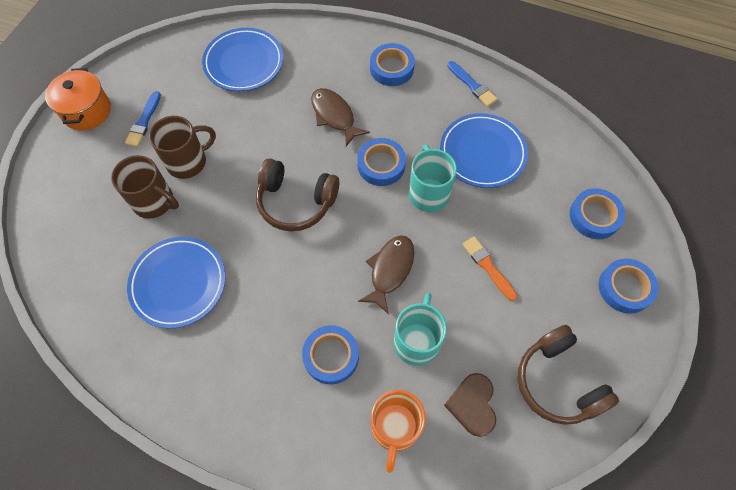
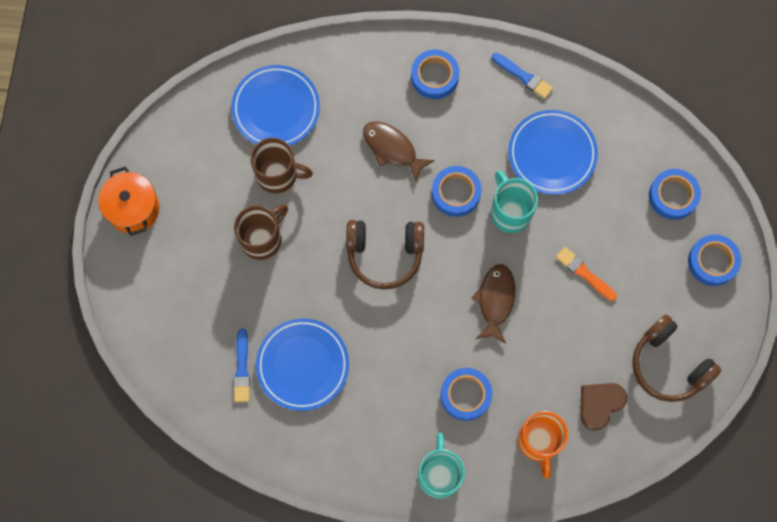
camera: 15 degrees left, 10 degrees up
brown mug [111,155,179,219] -> brown mug moved to [250,138,313,193]
blue brush [125,91,161,147] -> blue brush moved to [234,328,250,402]
turquoise mug [394,293,447,366] -> turquoise mug moved to [418,433,465,499]
brown heart [444,373,496,437] -> brown heart turned 60 degrees clockwise [580,383,627,431]

